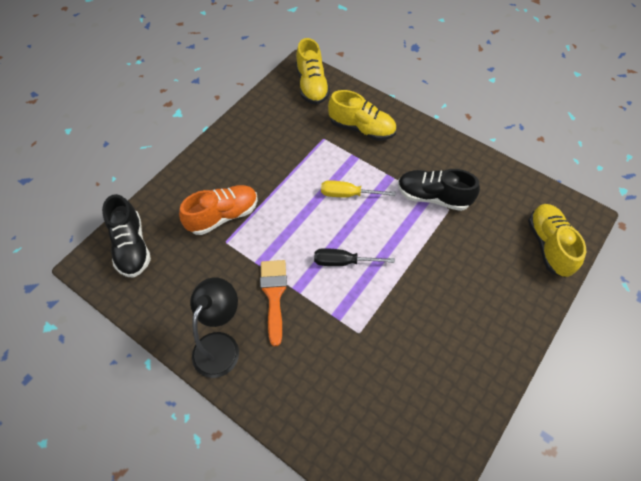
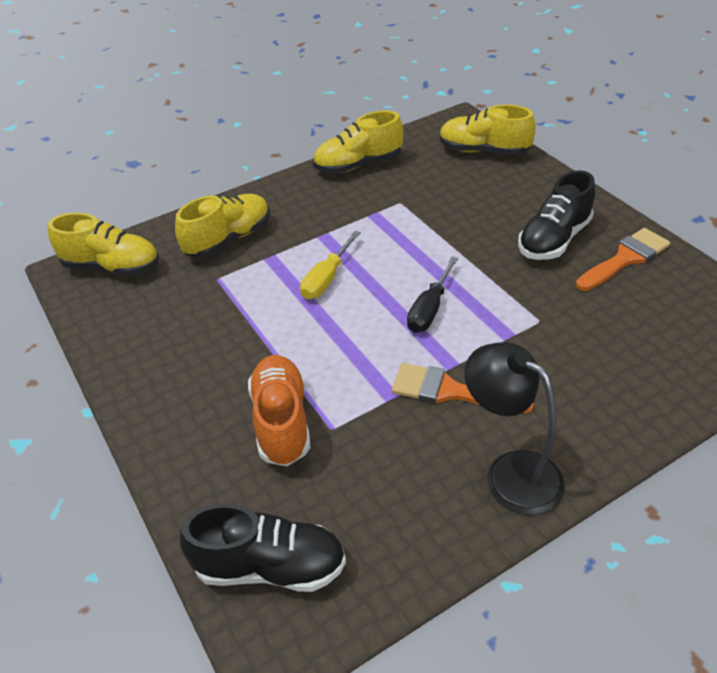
camera: 65 degrees left, 15 degrees down
black shoe [398,169,480,211] -> black shoe moved to [518,170,595,260]
none -> yellow shoe [313,111,404,174]
none -> orange brush [576,228,670,291]

